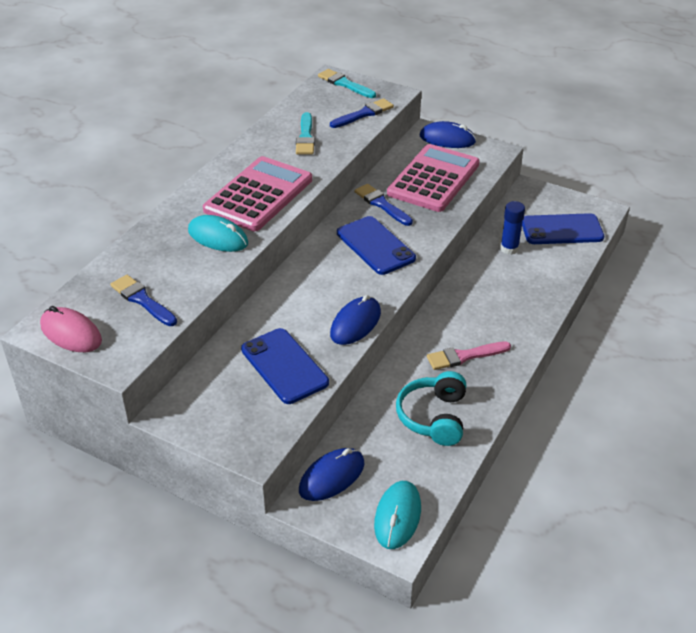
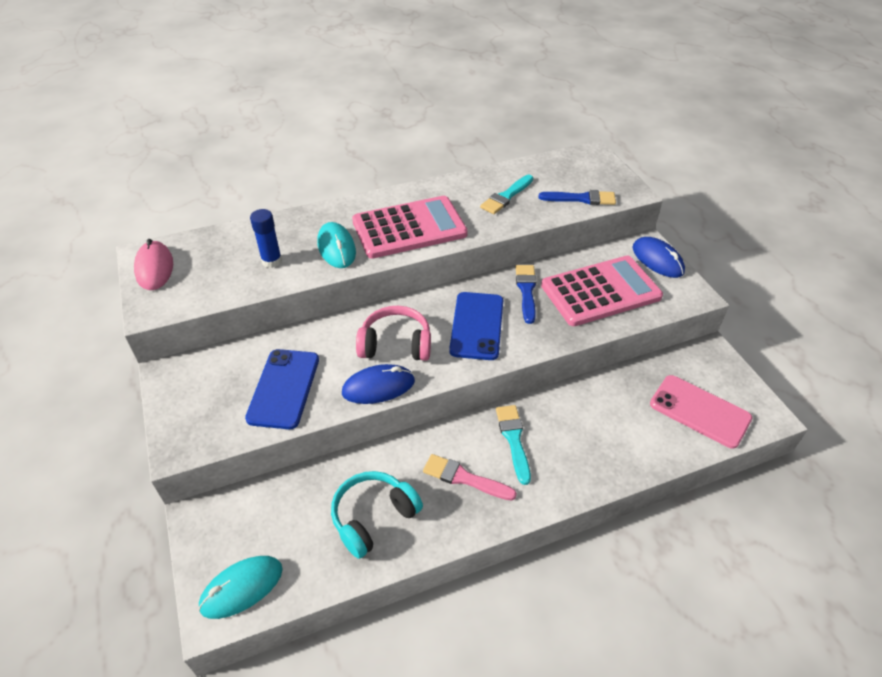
camera: 40 degrees right, 5 degrees up
blue brush [110,275,177,326] -> none
blue mouse [299,448,364,501] -> none
turquoise brush [318,69,376,98] -> turquoise brush moved to [496,405,531,485]
blue glue stick [500,201,525,255] -> blue glue stick moved to [250,209,282,268]
blue phone [522,213,604,244] -> pink phone [650,375,752,449]
none -> pink headphones [356,306,431,361]

